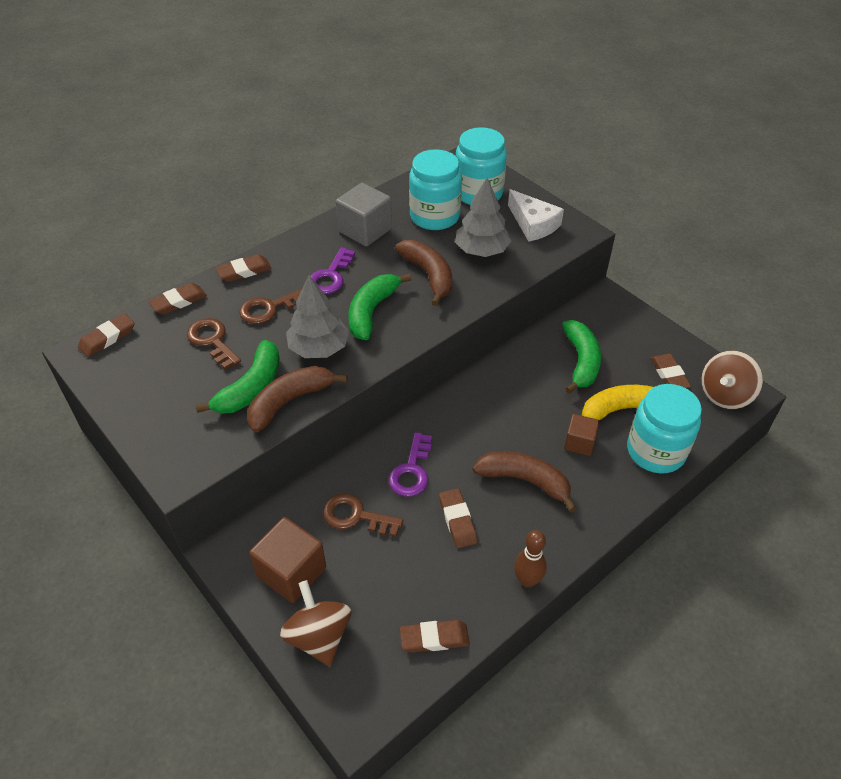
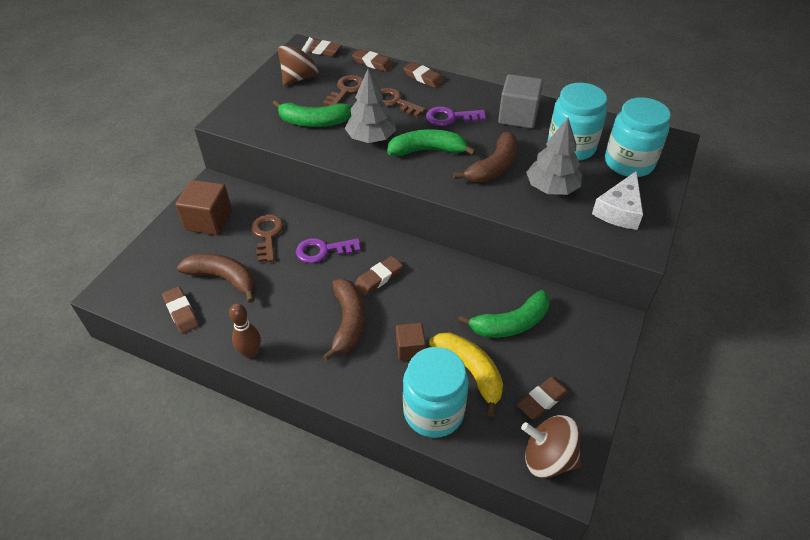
camera: 65 degrees right, 0 degrees up
brown banana [247,366,347,432] -> brown banana moved to [177,254,256,303]
brown spinning top [280,580,351,666] -> brown spinning top moved to [278,37,318,86]
brown eraser [439,488,477,548] -> brown eraser moved to [355,256,403,295]

